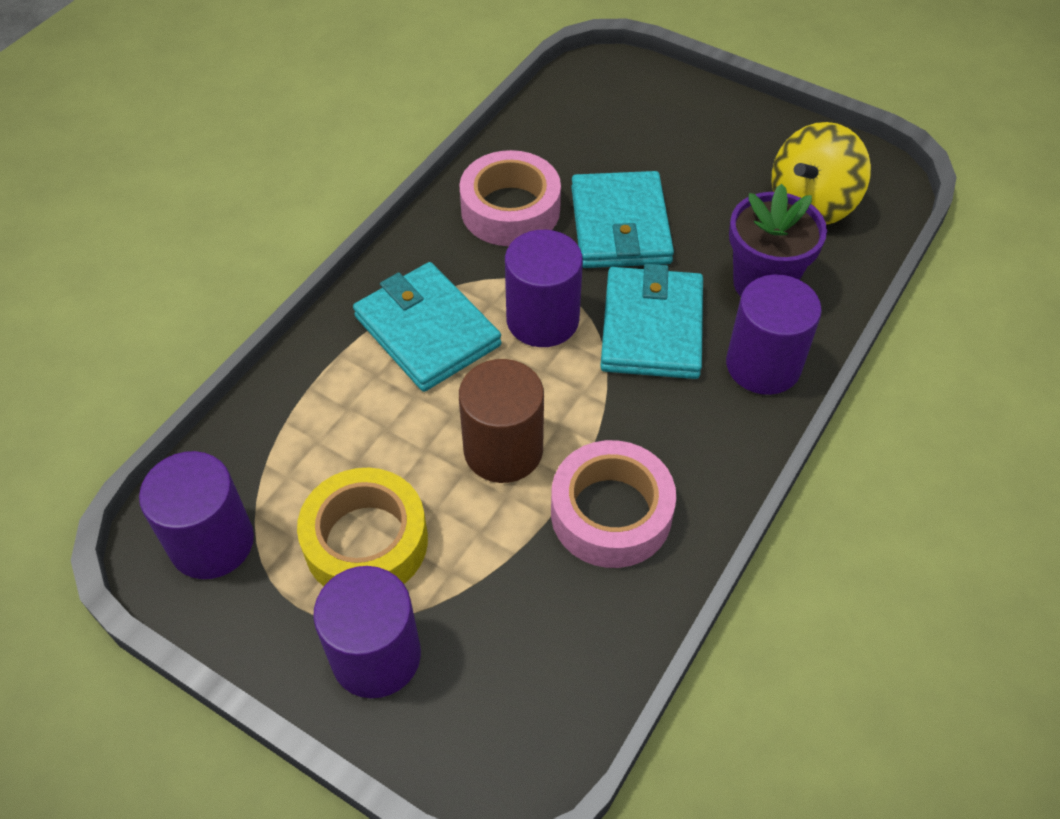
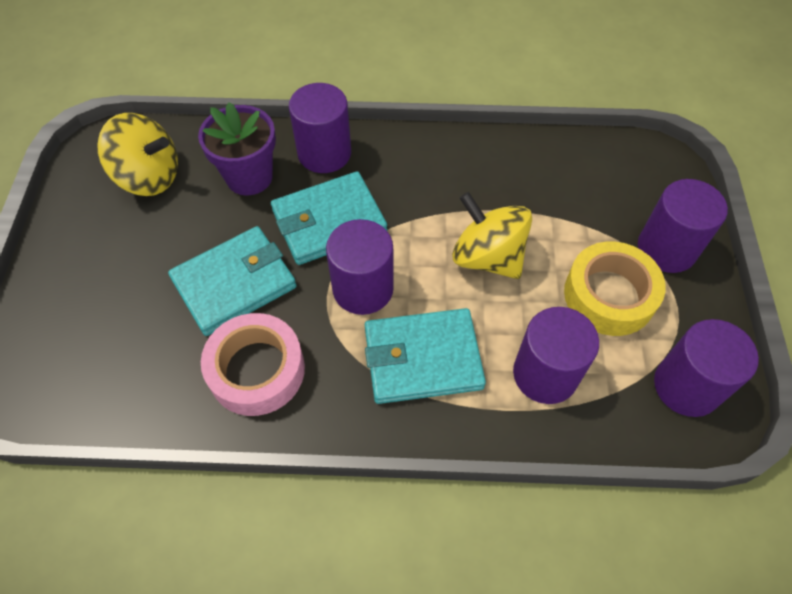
camera: 120 degrees left, 5 degrees up
turquoise wallet [353,262,502,392] -> turquoise wallet turned 60 degrees clockwise [365,308,486,404]
brown cylinder [459,359,544,483] -> yellow spinning top [452,192,532,279]
pink tape [551,440,676,568] -> none
none -> purple cylinder [513,307,599,404]

